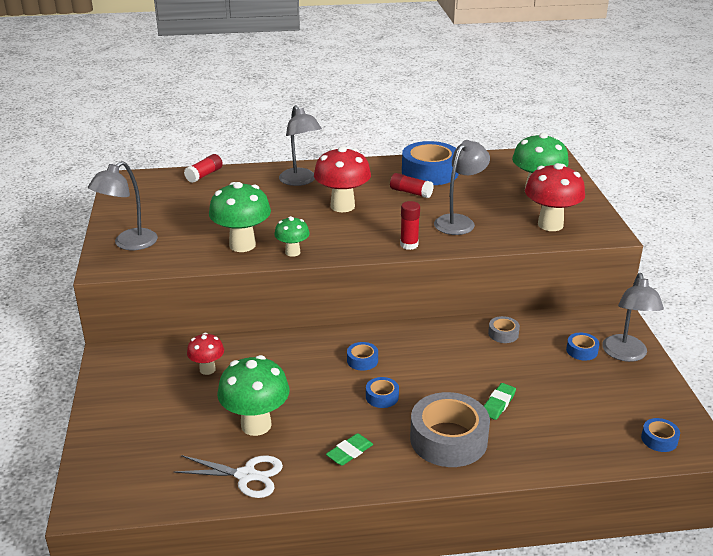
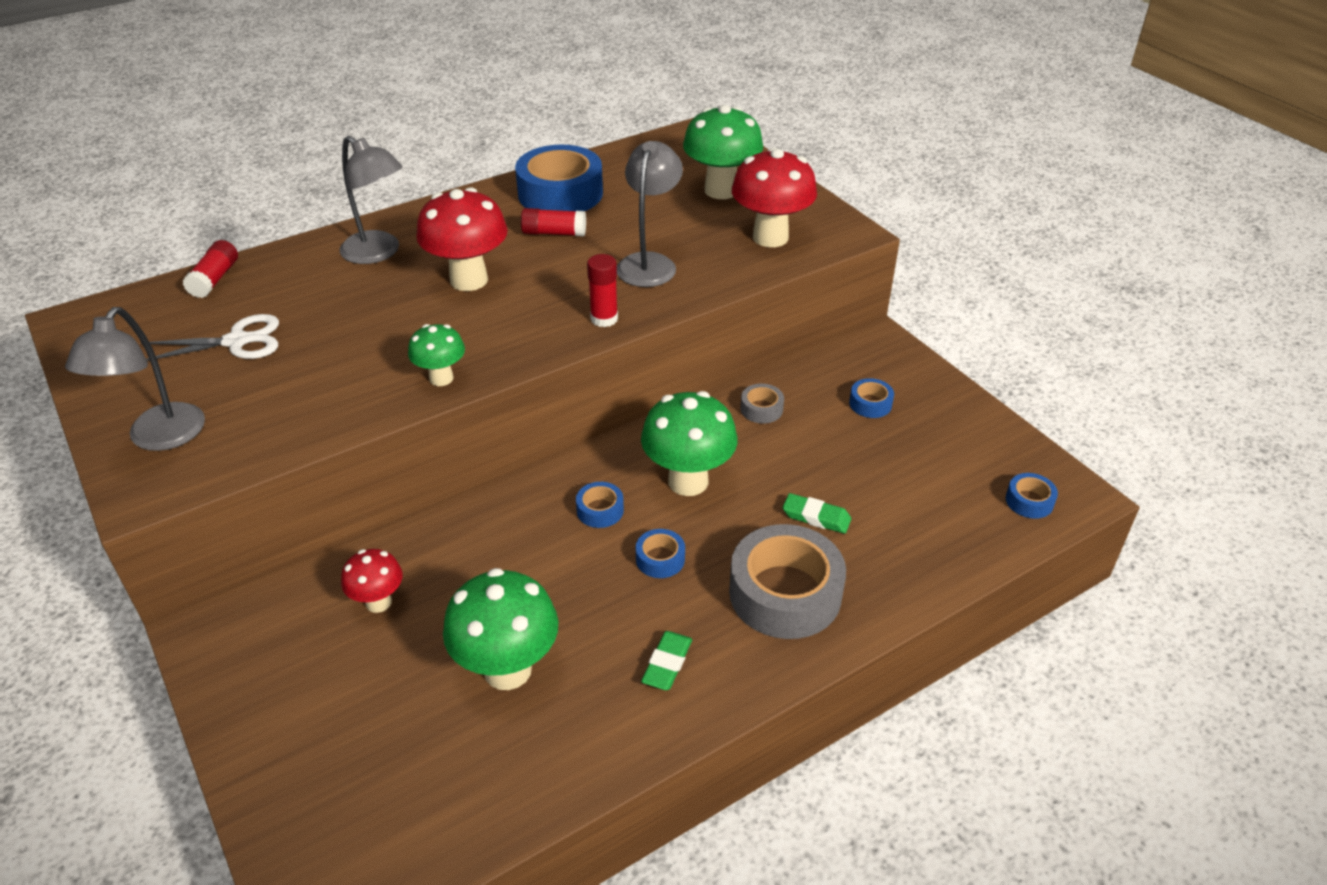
camera: 25 degrees left, 10 degrees up
white scissors [173,455,283,498] -> white scissors moved to [141,314,279,361]
green mushroom [209,182,271,252] -> green mushroom moved to [641,391,737,496]
green eraser [484,383,516,420] -> green eraser turned 75 degrees counterclockwise [783,493,851,534]
grey lamp [602,273,664,362] -> none

